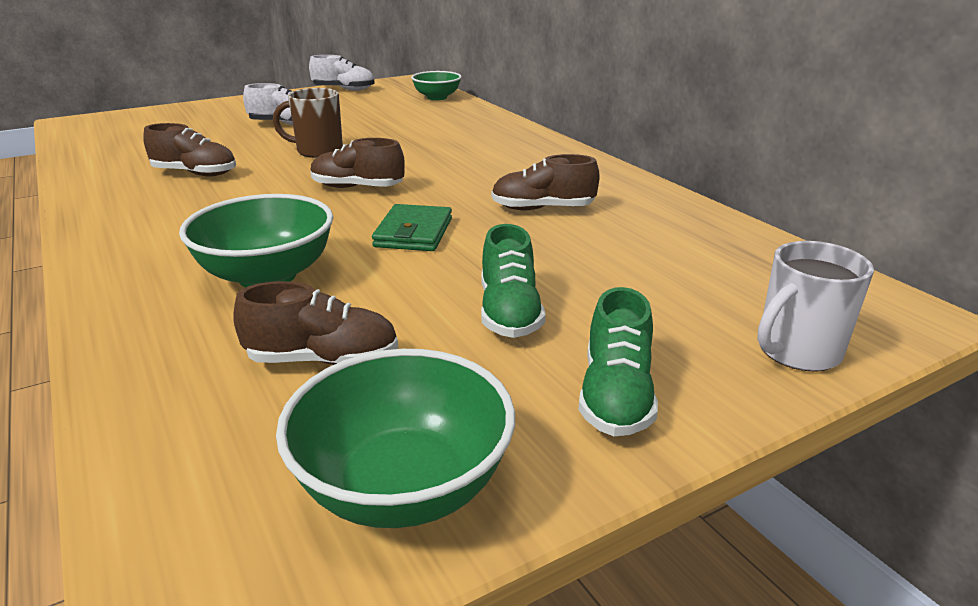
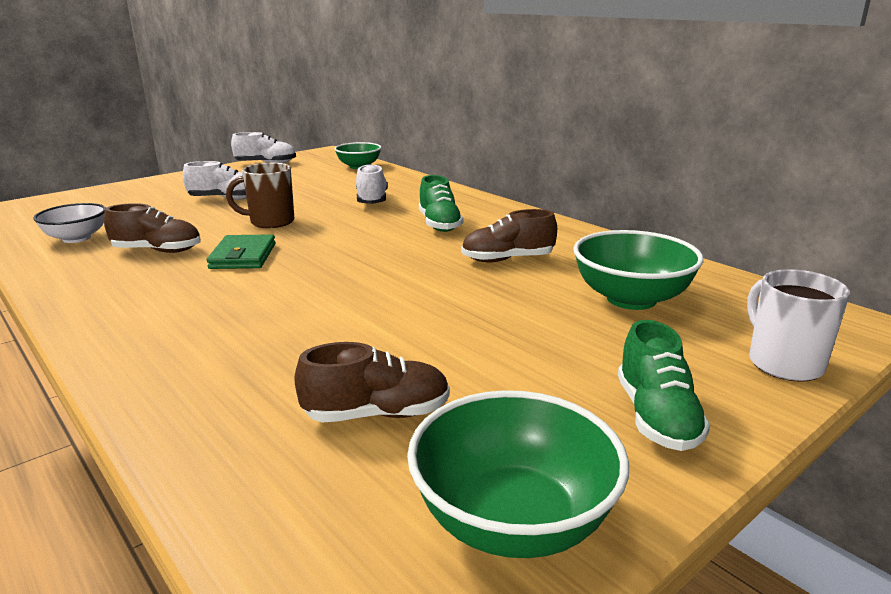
camera: 10 degrees left, 5 degrees down
green bowl [179,194,333,288] -> green bowl moved to [573,230,704,310]
brown shoe [310,138,405,188] -> none
green wallet [372,204,452,251] -> green wallet moved to [207,234,276,269]
green shoe [481,224,546,338] -> green shoe moved to [419,175,464,232]
white mug [757,241,874,372] -> white mug turned 120 degrees clockwise [747,269,850,382]
none -> white bowl [34,203,106,243]
none -> white shoe [356,164,388,204]

